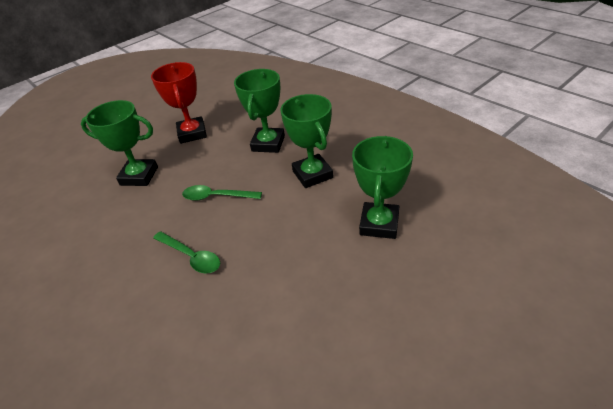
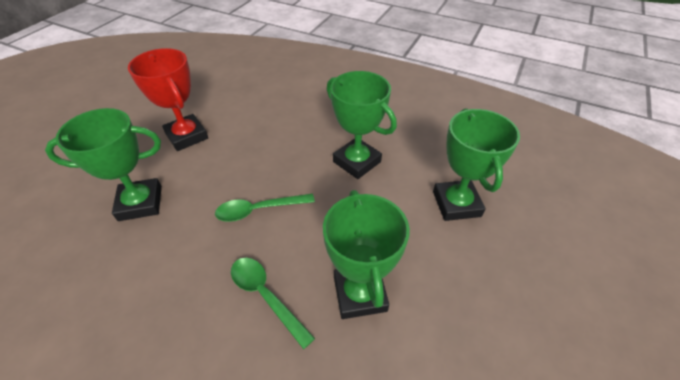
camera: 25 degrees left, 5 degrees up
green spoon [153,231,220,273] -> green spoon turned 150 degrees counterclockwise [231,258,315,349]
green trophy [234,69,285,153] -> green trophy moved to [323,190,410,319]

